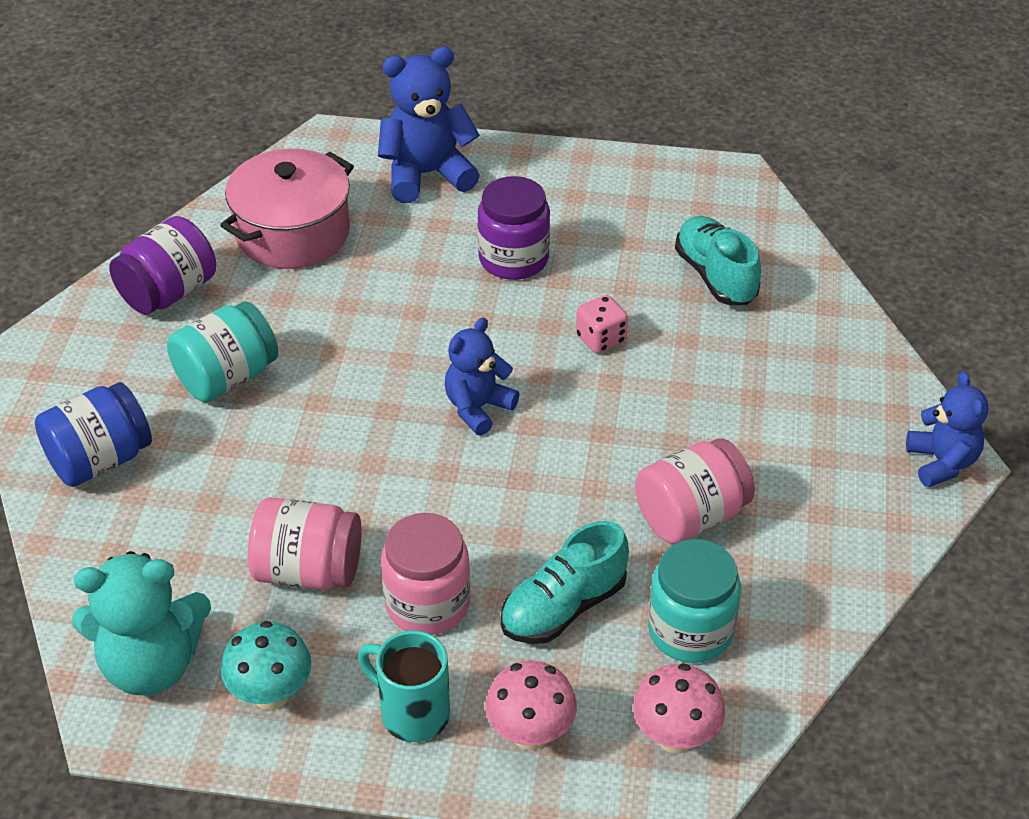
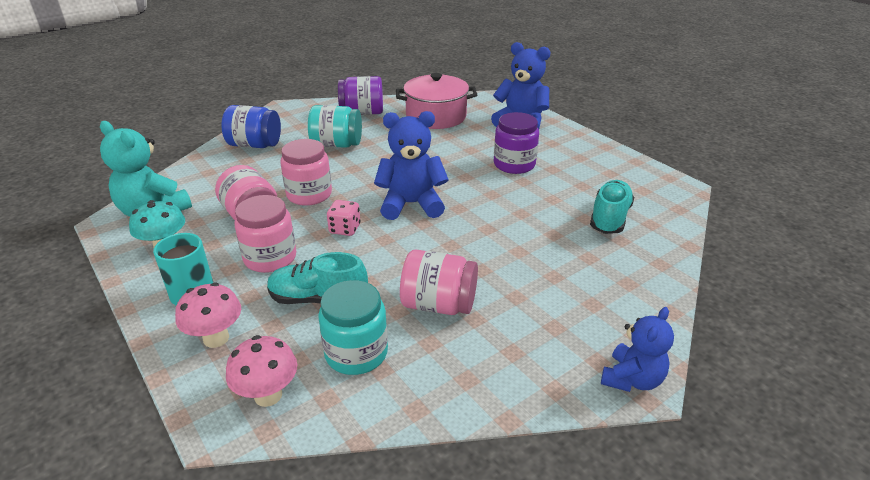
camera: 45 degrees right, 10 degrees down
blue teddy bear [445,317,519,436] -> blue teddy bear [374,111,449,220], size x1.53
pink dice [576,295,628,354] -> pink dice moved to [327,200,361,236]
none -> pink jar [280,139,332,206]

